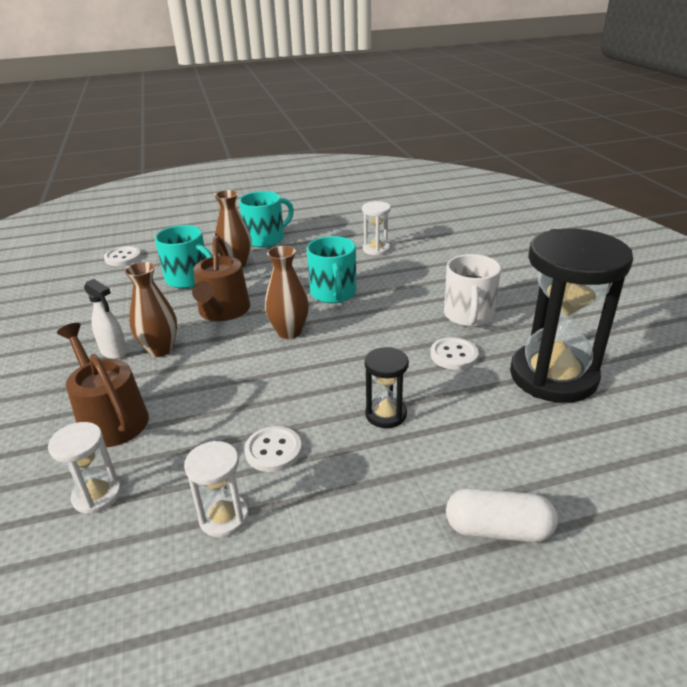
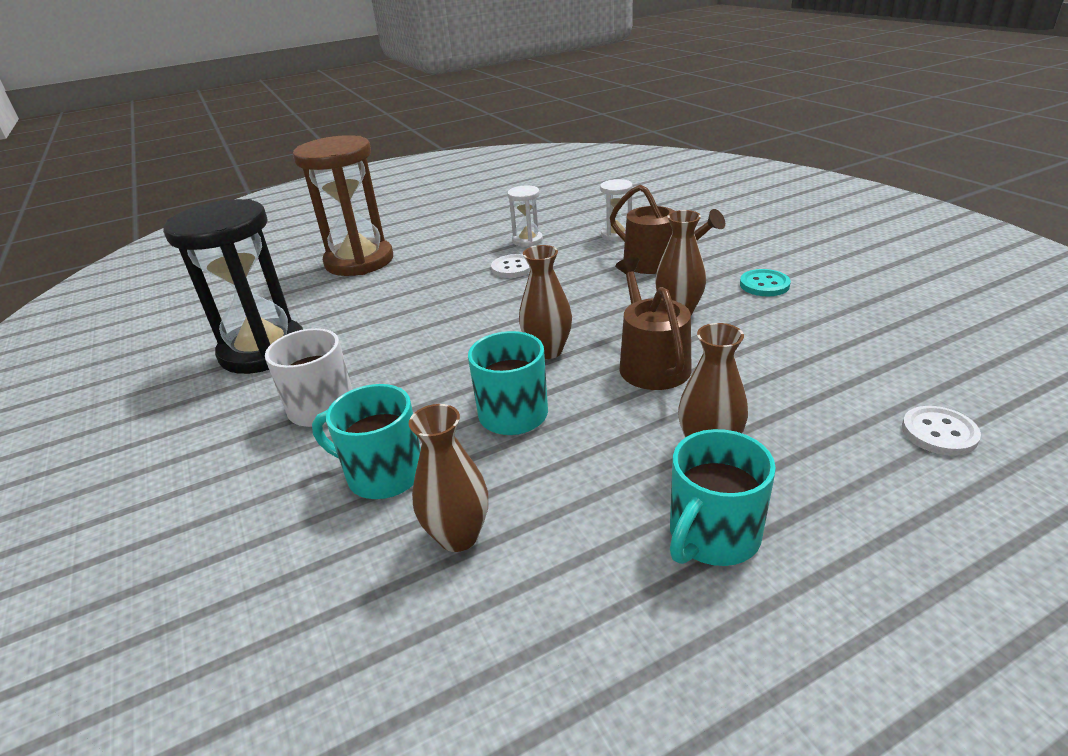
camera: 170 degrees right, 0 degrees up
white spray bottle [84,279,128,359] -> none
turquoise mug [155,225,213,288] -> turquoise mug moved to [312,384,421,499]
white hourglass [362,201,391,256] -> brown vase [409,404,488,552]
black hourglass [364,347,409,428] -> none
white button [430,337,479,370] -> none
white capsule [446,488,558,542] -> brown hourglass [293,135,393,276]
none -> turquoise button [740,269,791,296]

